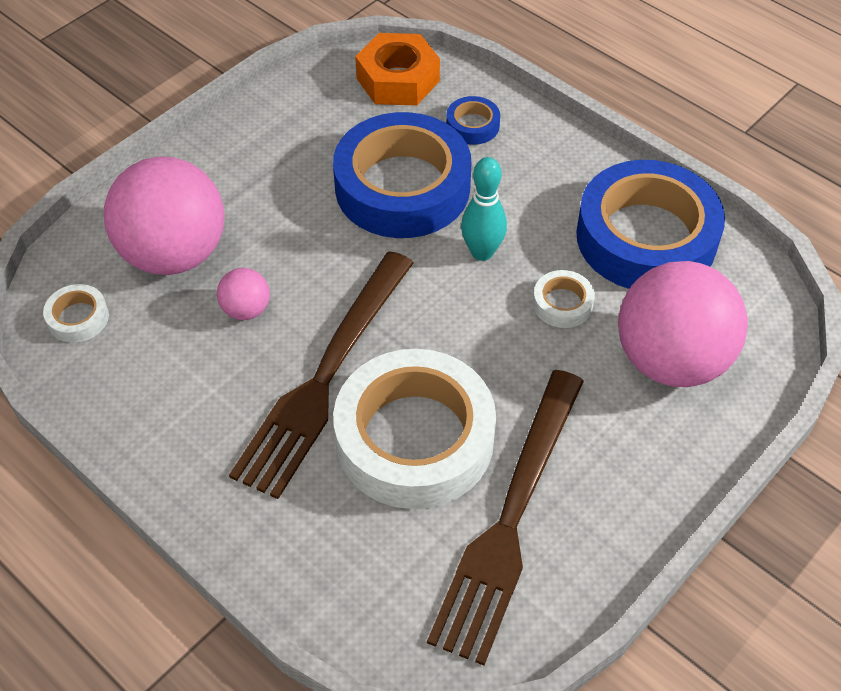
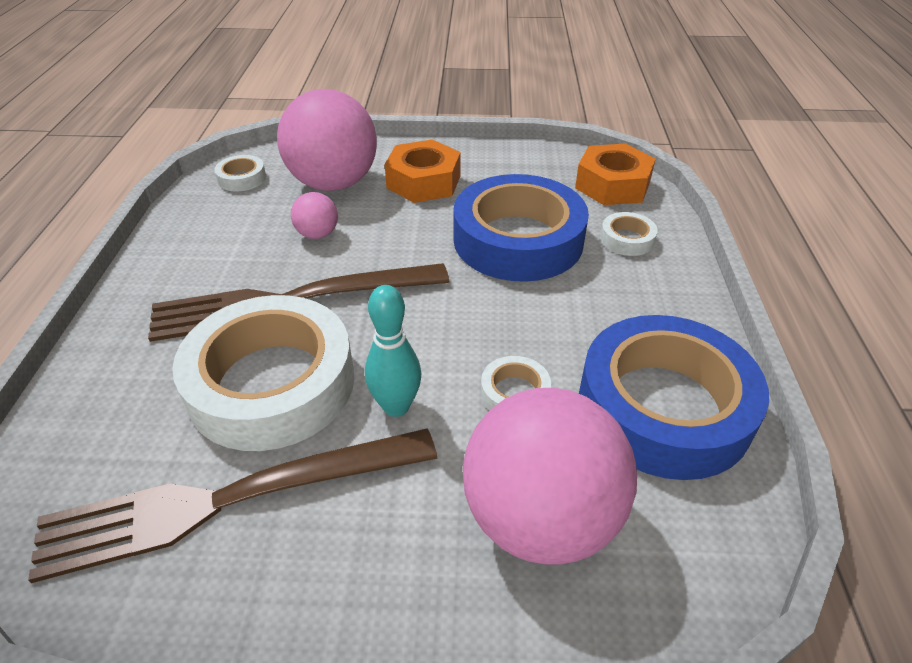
camera: 50 degrees right, 10 degrees down
blue tape [446,96,500,145] -> white tape [600,212,658,256]
turquoise bowling pin [461,157,507,261] -> turquoise bowling pin moved to [365,285,421,417]
none -> orange nut [385,139,461,203]

